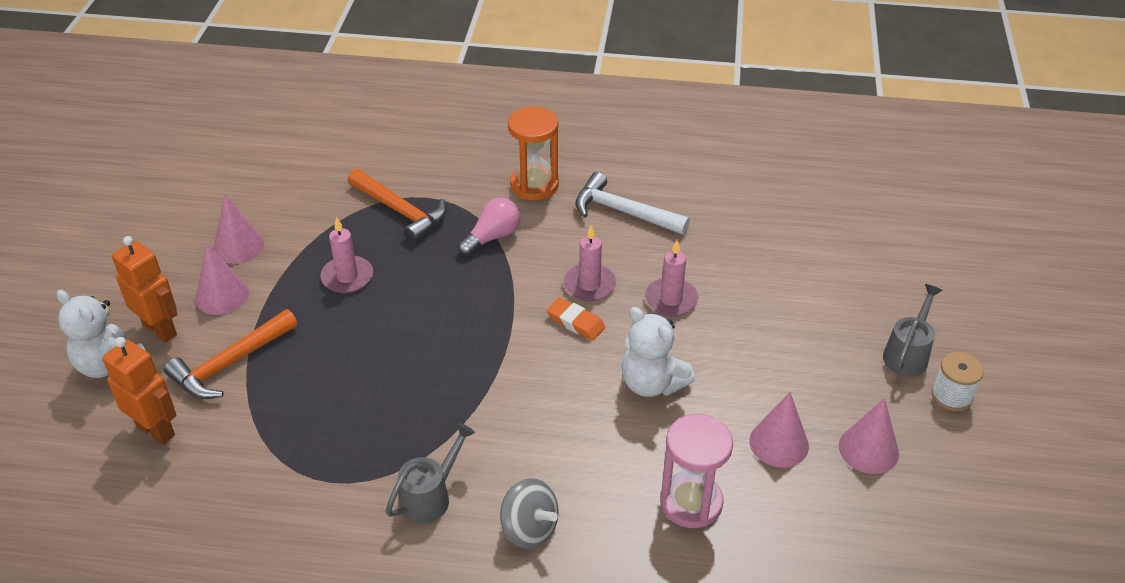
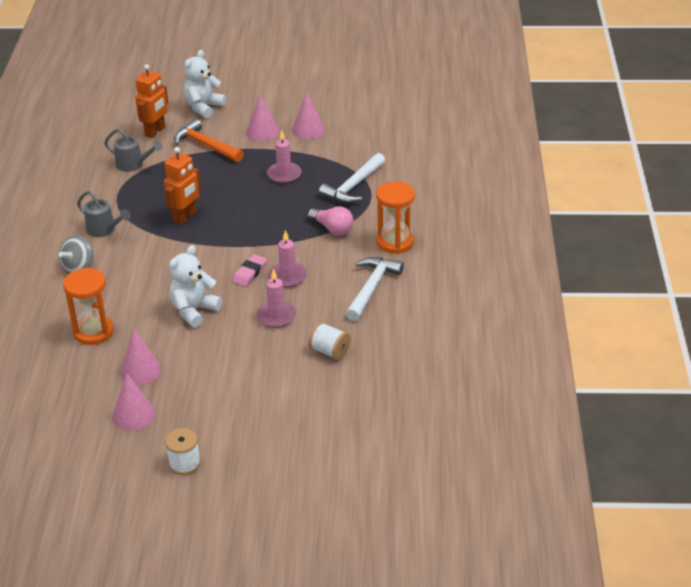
camera: 85 degrees right, 5 degrees down
orange robot [112,236,178,343] -> orange robot moved to [164,147,201,225]
orange hammer [348,169,447,243] -> white hammer [319,153,385,203]
orange eraser [546,297,605,341] -> pink eraser [233,254,267,287]
pink hourglass [660,414,733,528] -> orange hourglass [63,268,114,345]
grey watering can [883,284,943,376] -> grey watering can moved to [104,128,162,172]
none -> white spool [309,322,351,360]

